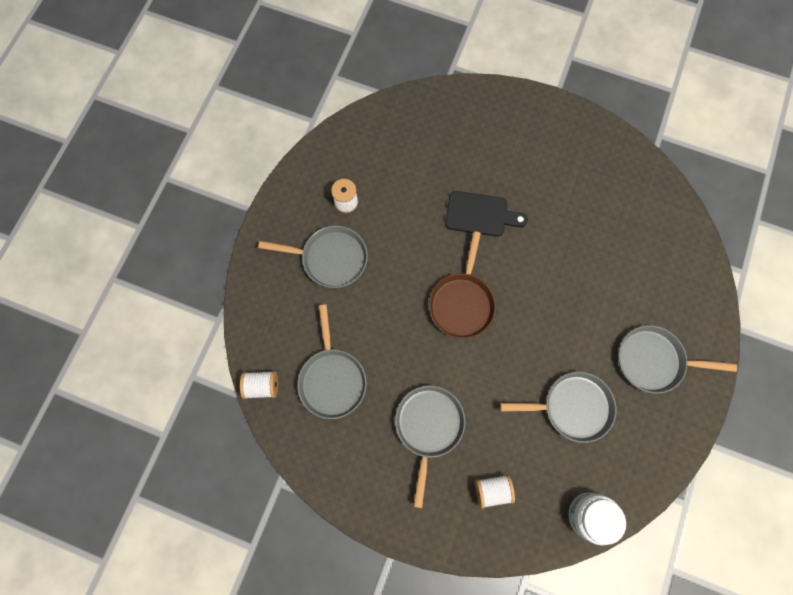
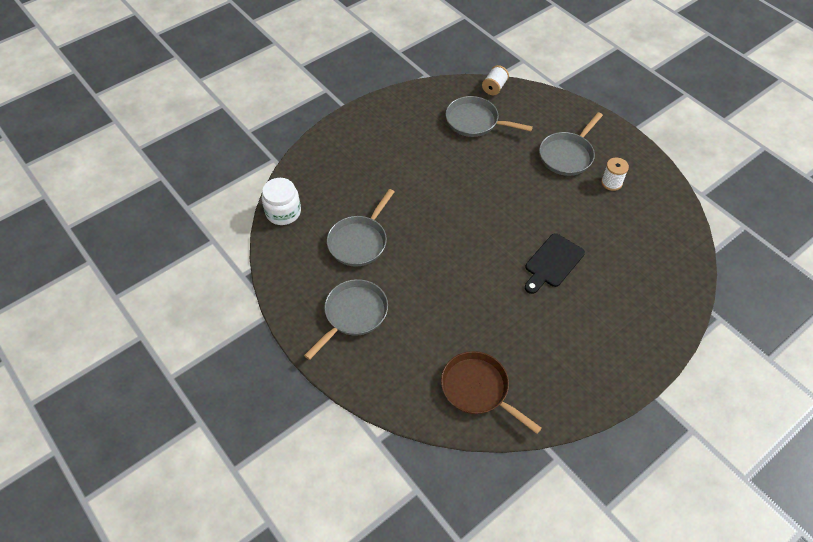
camera: 120 degrees right, 20 degrees down
grey pan [395,385,465,508] -> none
brown pan [429,231,496,339] -> brown pan moved to [441,351,542,434]
white spool [475,475,515,509] -> none

